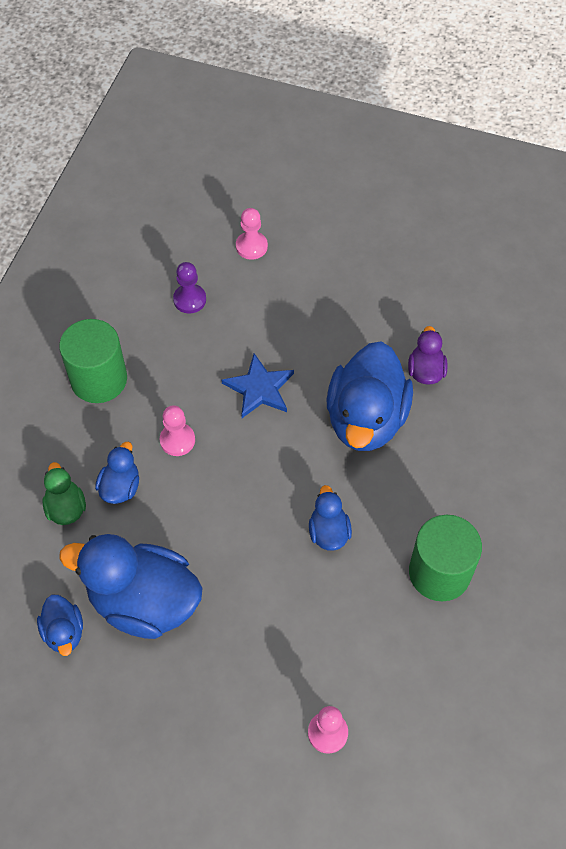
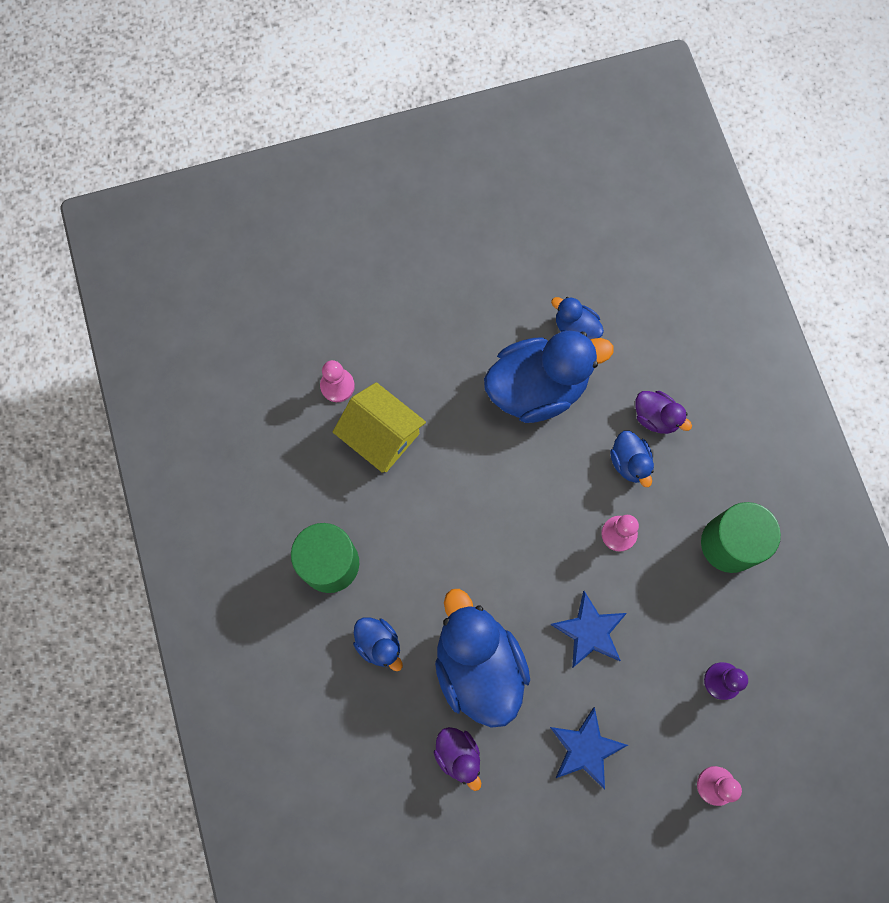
camera: 145 degrees right, 15 degrees up
green duck [42,462,86,525] -> purple duck [635,391,692,434]
blue duck [309,485,352,551] -> blue duck moved to [353,617,403,671]
none -> yellow house [333,382,426,473]
none -> blue star [550,707,628,789]

